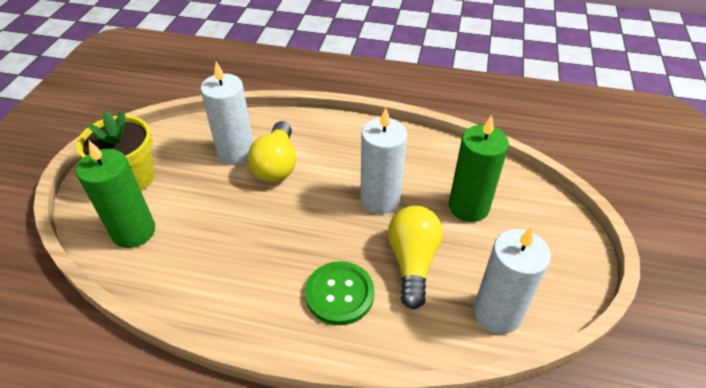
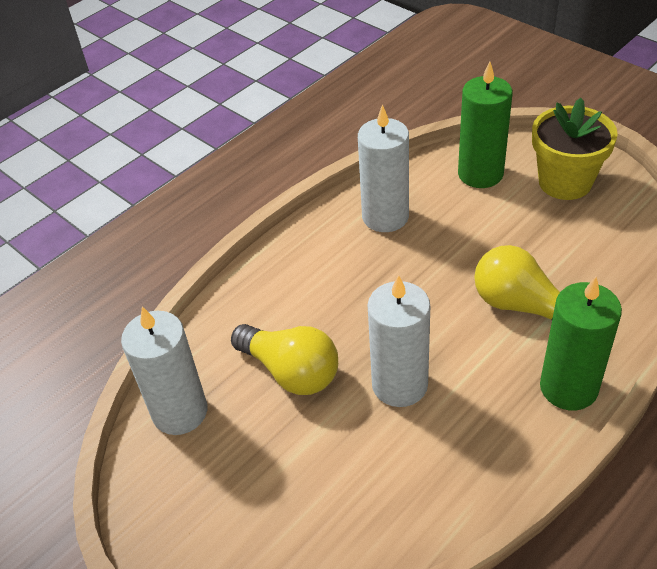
camera: 125 degrees right, 0 degrees up
white candle [201,62,253,165] -> white candle moved to [358,104,409,232]
green button [305,261,375,325] -> none
green candle [449,115,509,222] -> green candle moved to [540,276,622,410]

